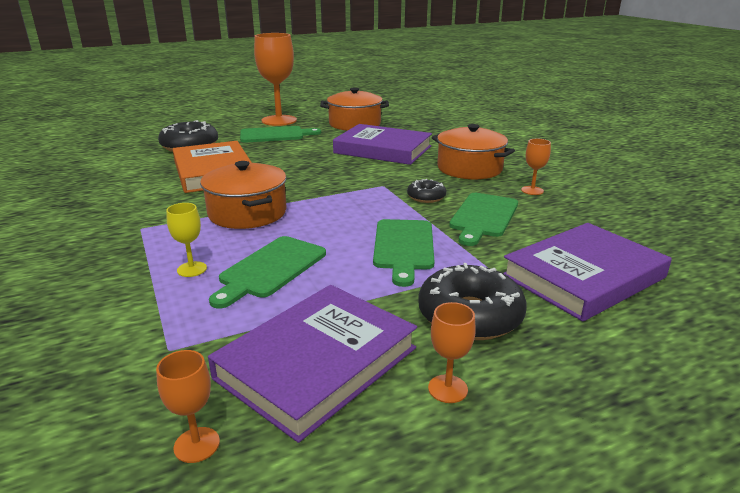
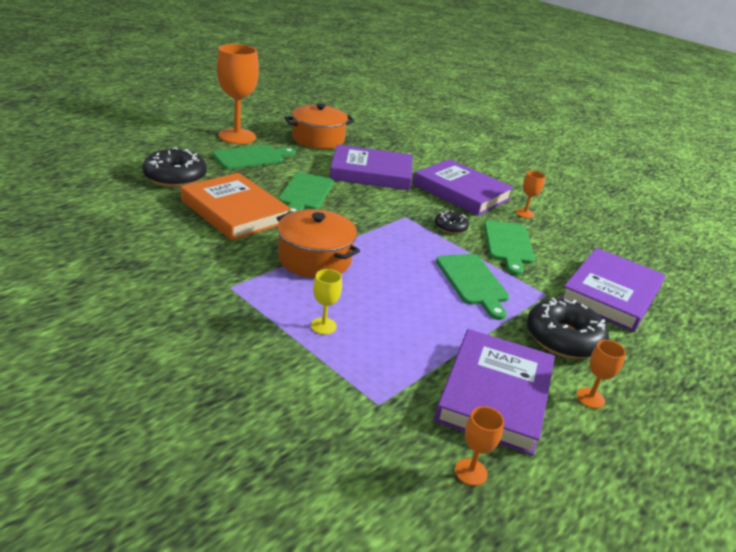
camera: 25 degrees left, 5 degrees up
green cutting board [209,236,326,309] -> green cutting board moved to [278,173,333,212]
orange pot [432,124,515,179] -> purple book [413,159,514,216]

